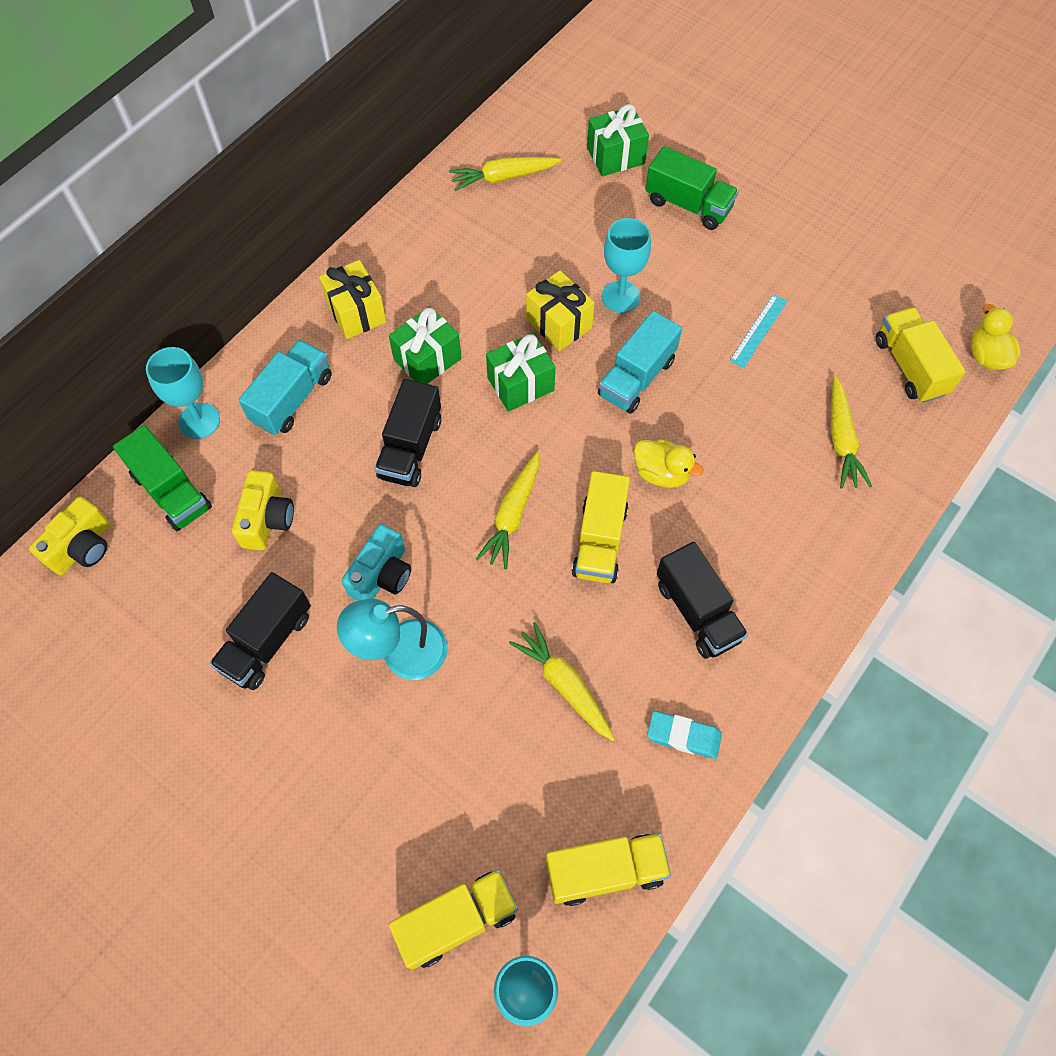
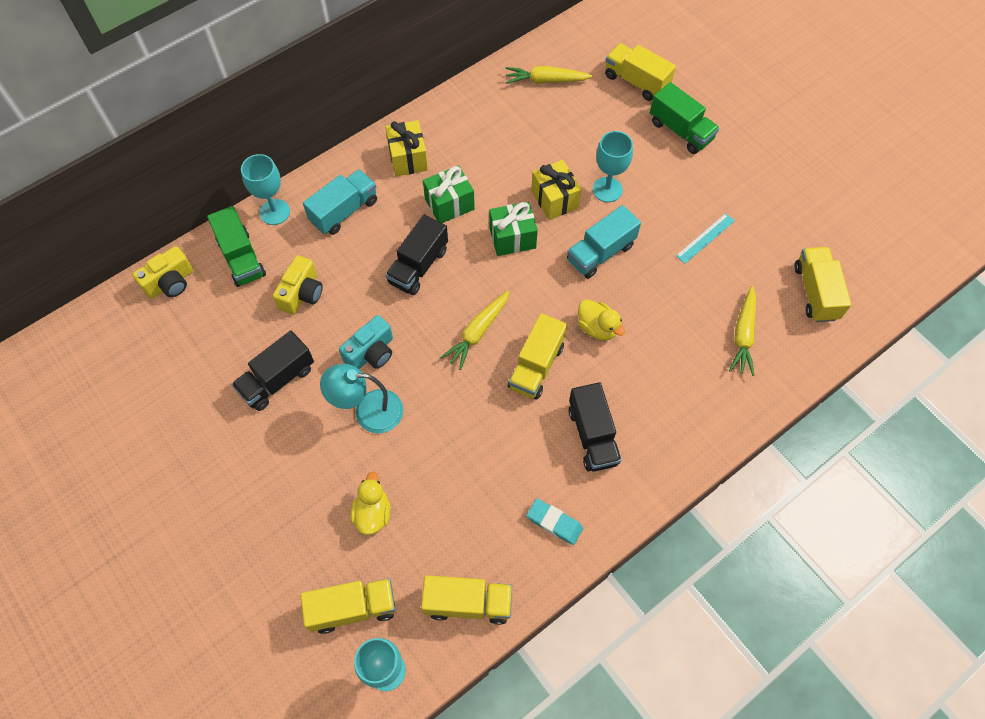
camera: 15 degrees right, 0 degrees up
yellow carrot [509,622,615,741] -> none
green gift [587,104,649,176] -> yellow truck [605,43,676,101]
yellow duck [971,304,1021,370] -> yellow duck moved to [350,472,391,535]

